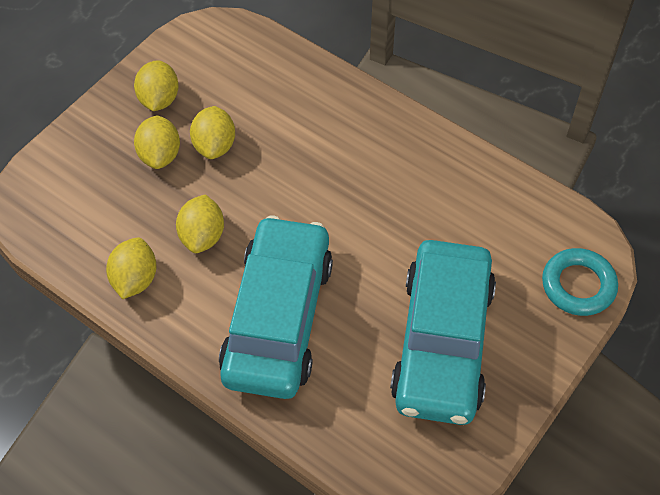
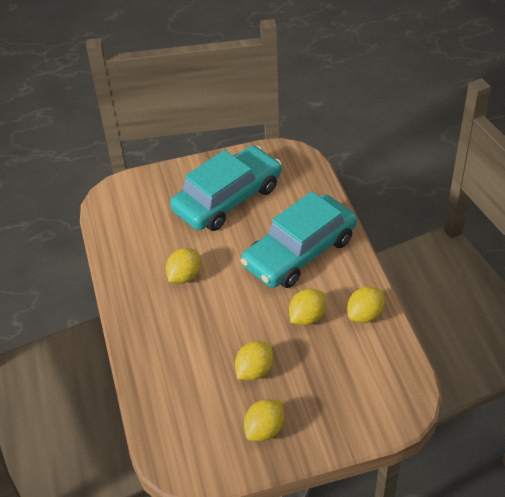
camera: 140 degrees left, 10 degrees down
yellow lemon [134,115,180,169] -> yellow lemon moved to [166,248,201,284]
turquoise ring [542,248,618,316] -> none

